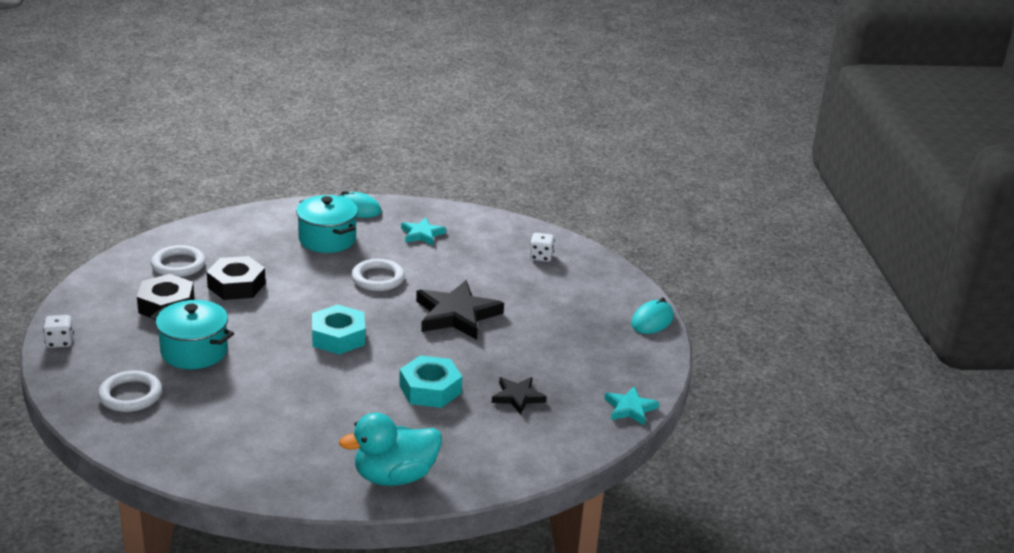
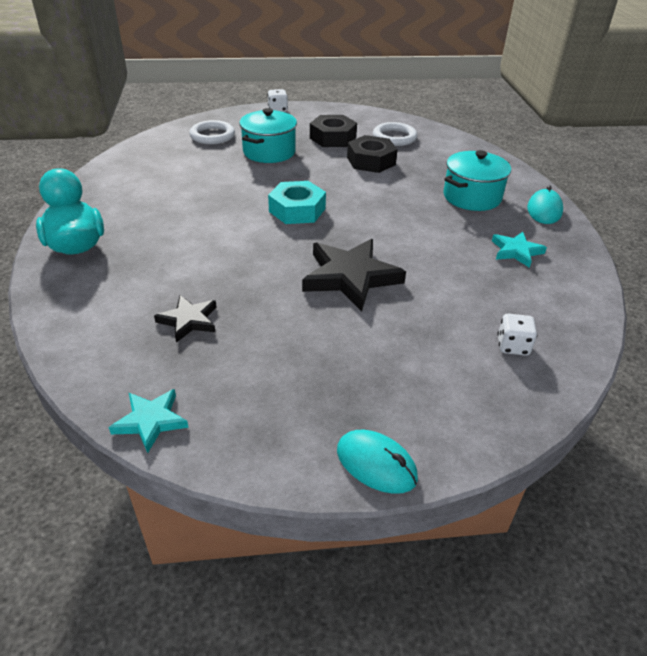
camera: 90 degrees right, 10 degrees up
white ring [351,259,405,291] -> none
turquoise nut [399,355,462,408] -> none

